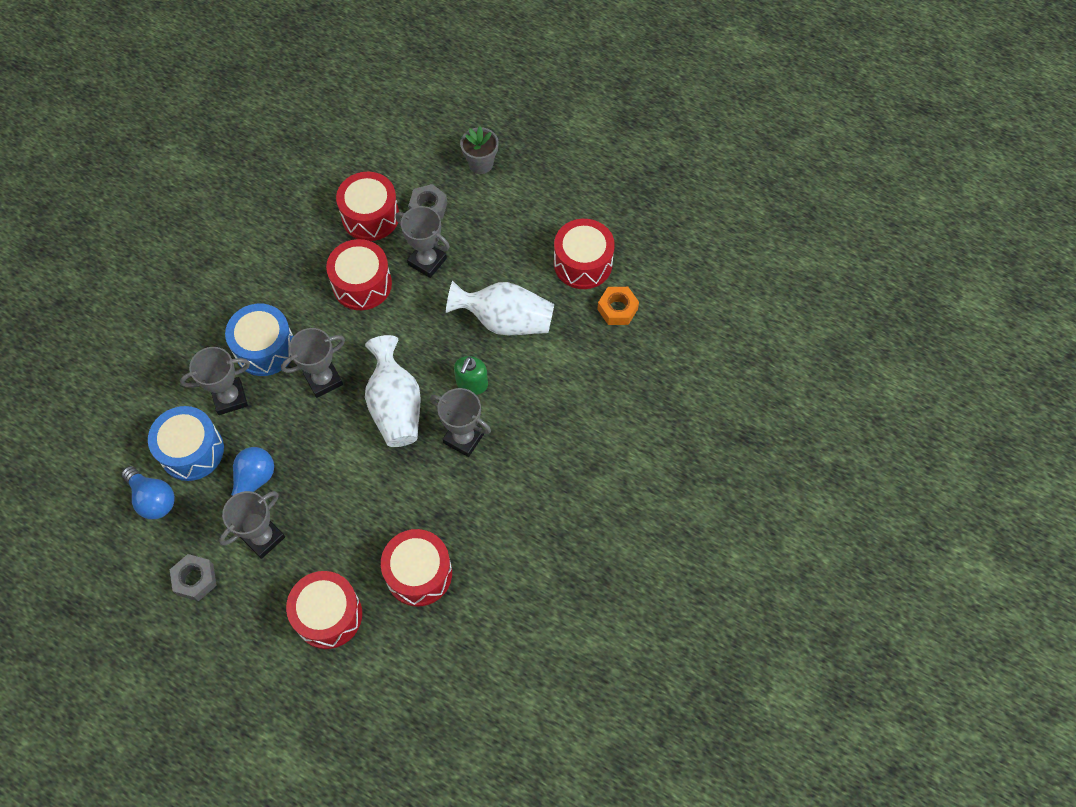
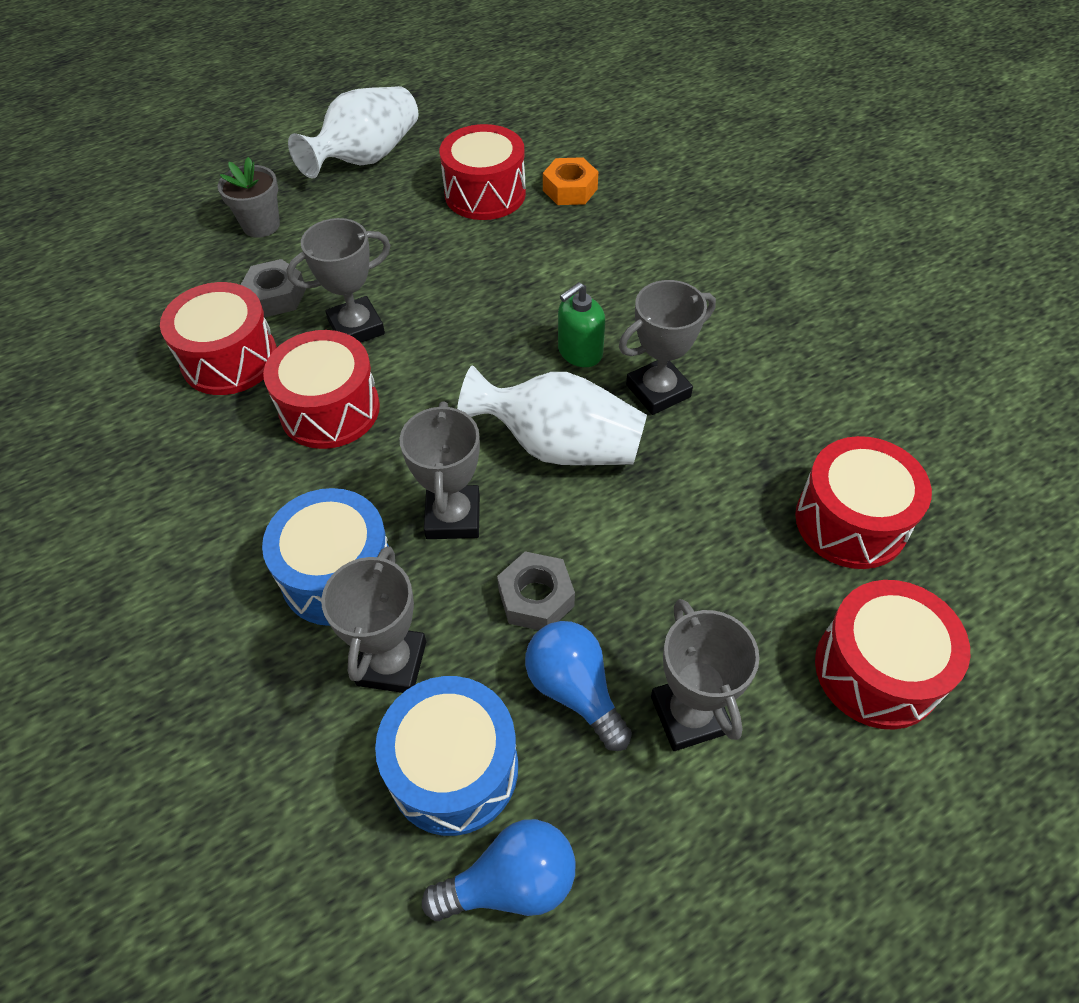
camera: 60 degrees left, 10 degrees down
grey nut [170,554,217,601] -> grey nut moved to [497,551,575,630]
white vase [446,281,554,335] -> white vase moved to [288,86,418,178]
green soap dispenser [454,356,488,395] -> green soap dispenser turned 90 degrees clockwise [558,282,605,367]

